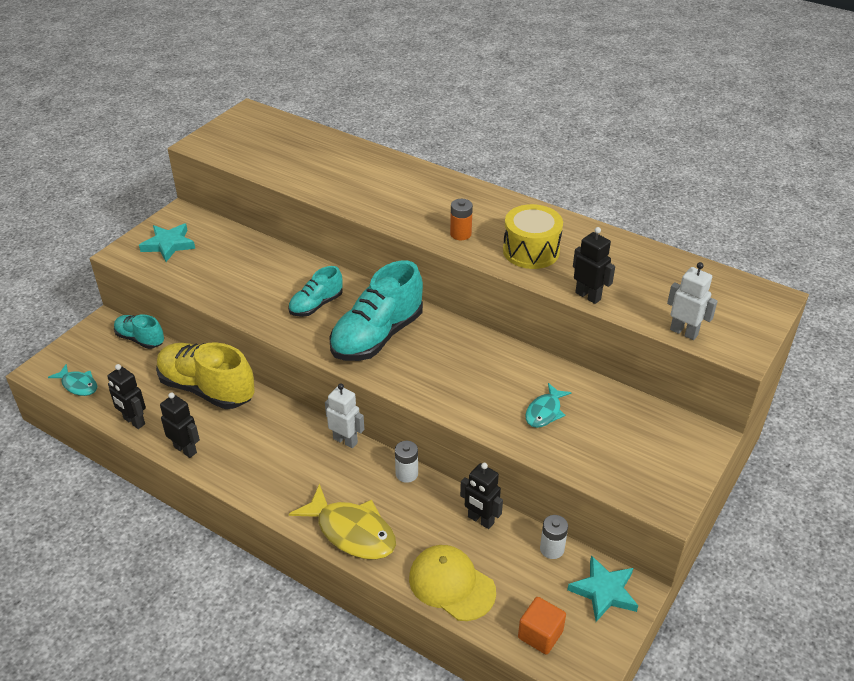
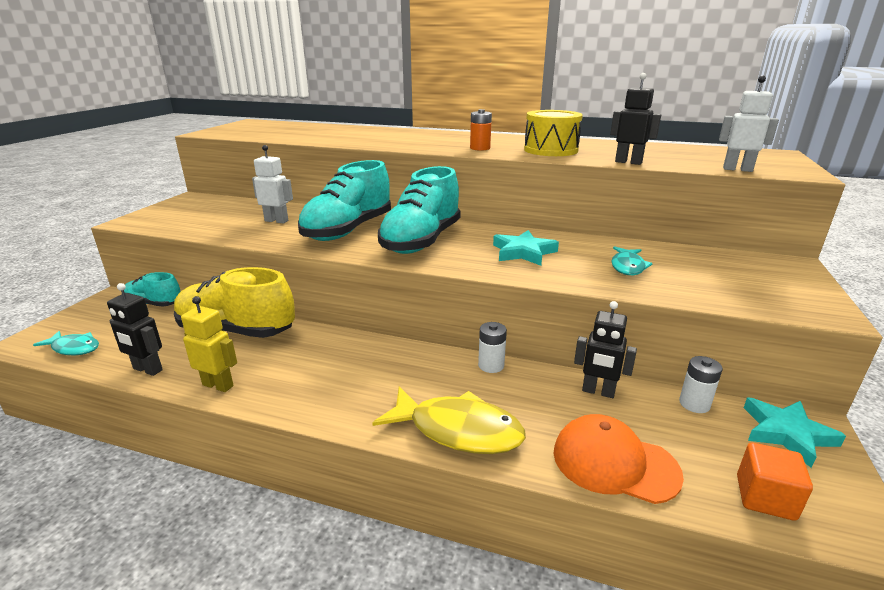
camera: 15 degrees left, 15 degrees down
turquoise star [139,224,195,262] -> turquoise star moved to [493,230,559,266]
black robot [160,392,200,458] -> yellow robot [181,296,237,392]
turquoise shoe [288,266,343,317] -> turquoise shoe [298,160,391,241], size x1.80
white robot [325,384,364,448] -> white robot moved to [252,145,293,223]
yellow cap [409,545,496,621] -> orange cap [553,414,684,504]

